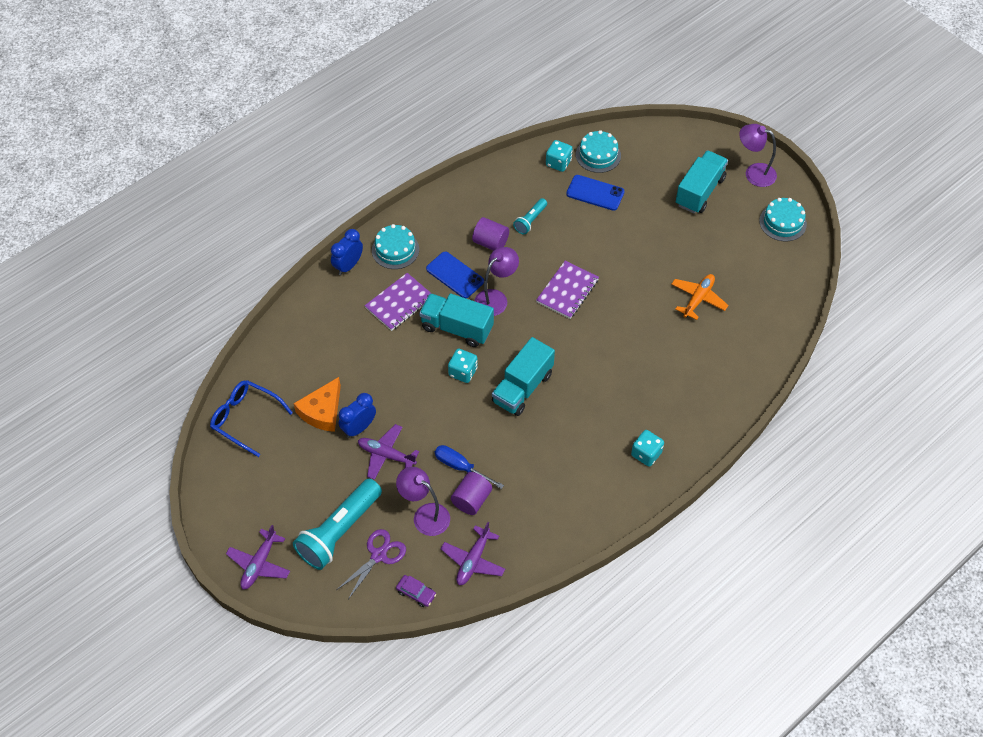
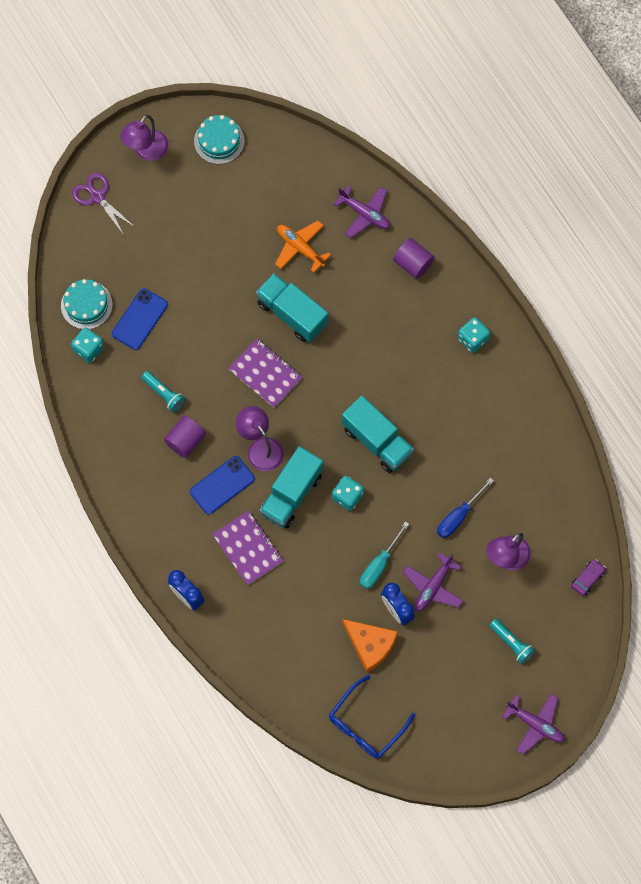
camera: 80 degrees left, 15 degrees up
turquoise flashlight [293,479,382,570] -> turquoise flashlight [489,619,535,664], size x0.50
purple scissors [336,529,406,599] -> purple scissors moved to [72,172,136,235]
turquoise cake [372,224,419,269] -> none
purple plane [441,522,505,585] -> purple plane moved to [334,186,390,238]
purple cylinder [451,472,492,515] -> purple cylinder moved to [393,238,434,279]
turquoise truck [676,150,728,214] -> turquoise truck moved to [256,273,328,342]
none -> turquoise screwdriver [360,521,409,589]

